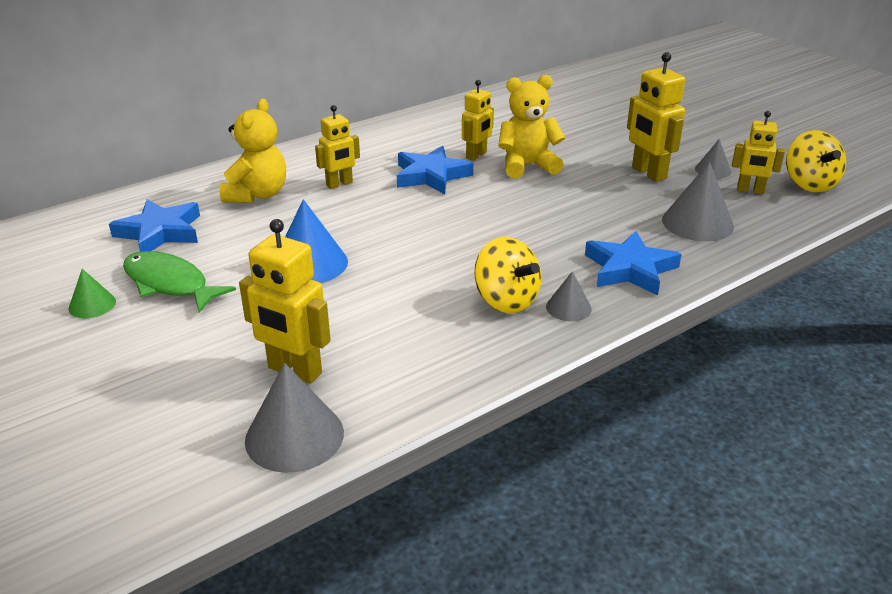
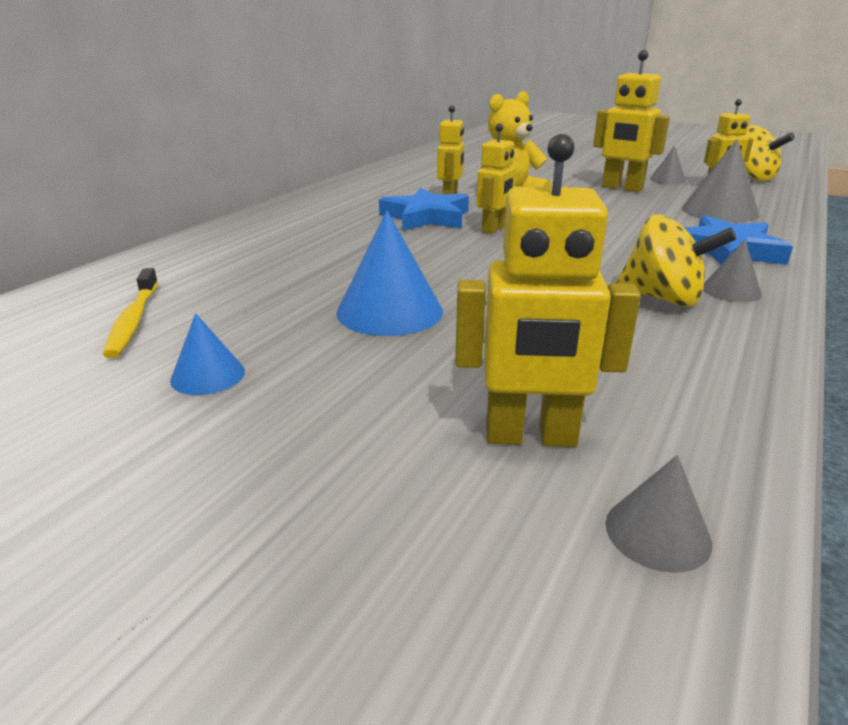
camera: 25 degrees left, 5 degrees down
green cone [68,269,116,318] -> none
blue star [109,199,200,252] -> yellow toothbrush [103,268,158,358]
green fish [123,251,236,313] -> blue cone [170,313,245,395]
yellow teddy bear [220,99,286,203] -> none
grey cone [245,363,344,473] -> grey cone [606,455,712,573], size x0.56
yellow robot [315,105,360,189] -> yellow robot moved to [477,123,516,234]

